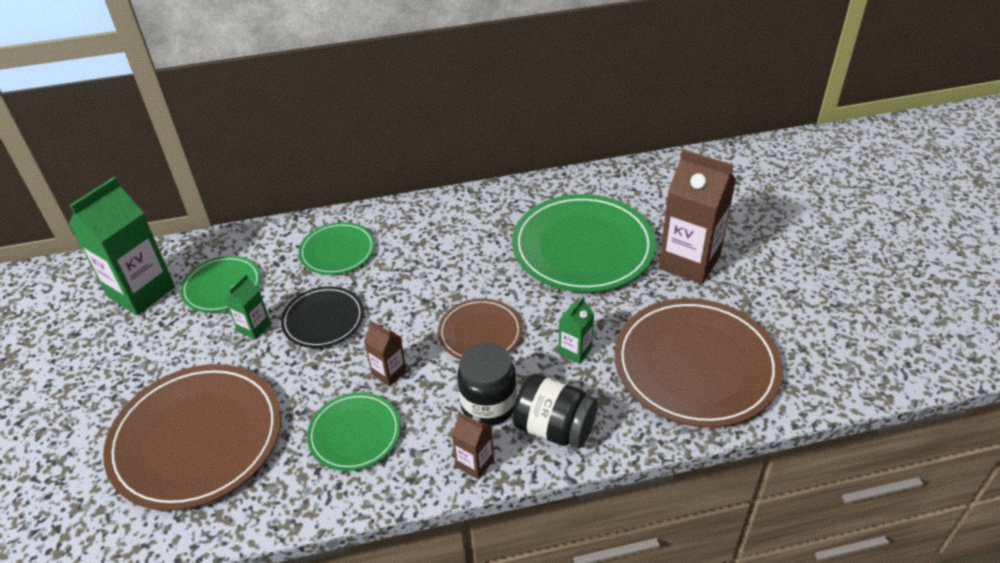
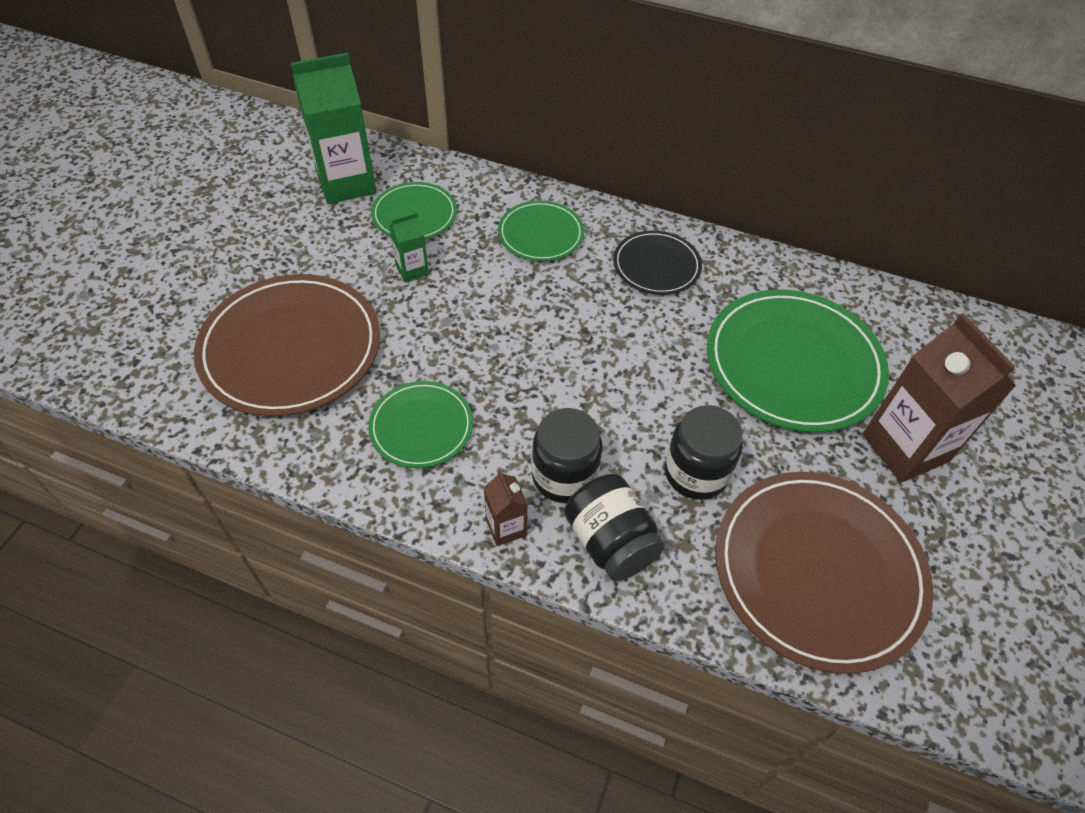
camera: 30 degrees right, 10 degrees up
black plate [281,286,364,348] -> black plate moved to [613,230,702,295]
brown carton [364,321,407,386] -> none
brown plate [438,298,522,360] -> none
green carton [559,297,594,364] -> black jar [665,405,743,500]

